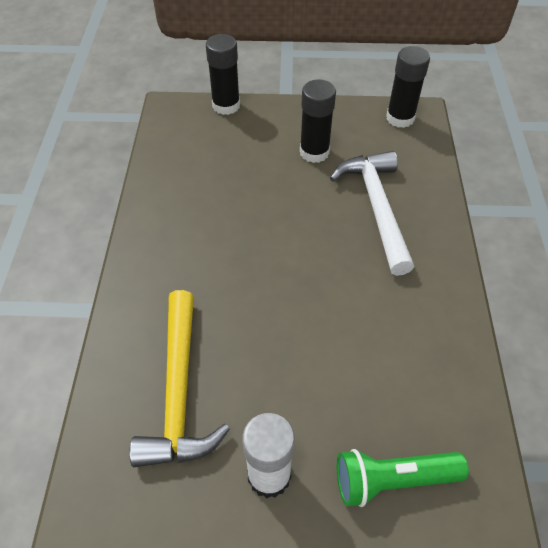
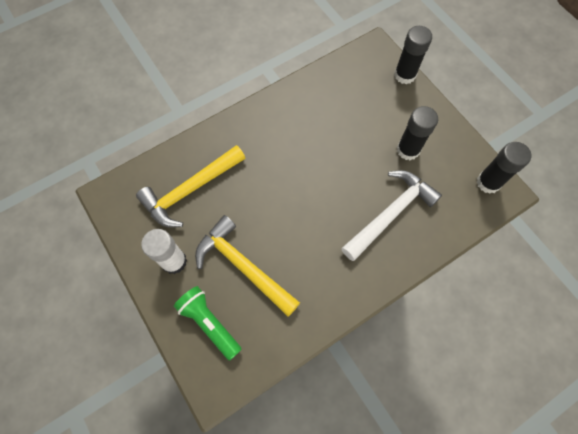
camera: 55 degrees right, 15 degrees up
none -> yellow hammer [195,215,300,316]

